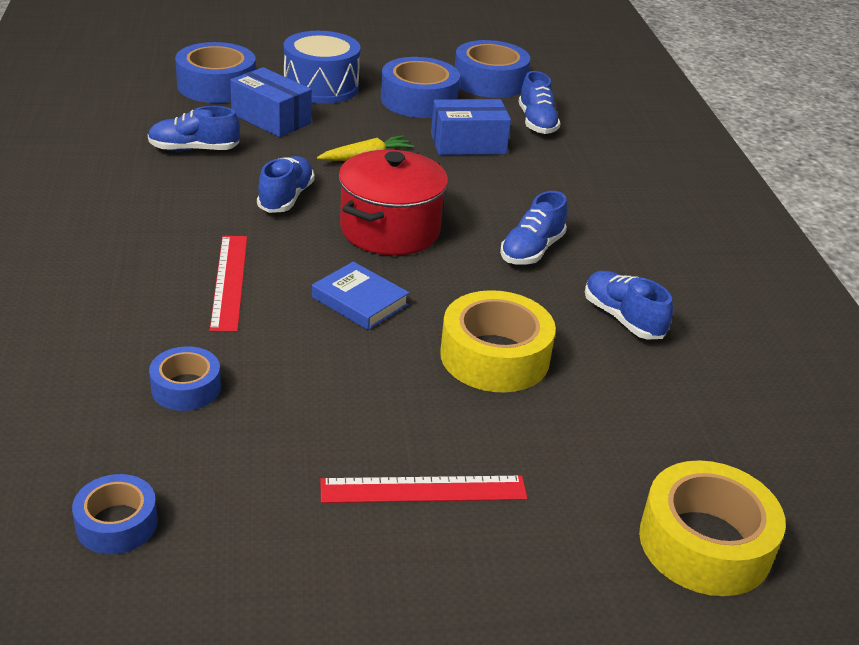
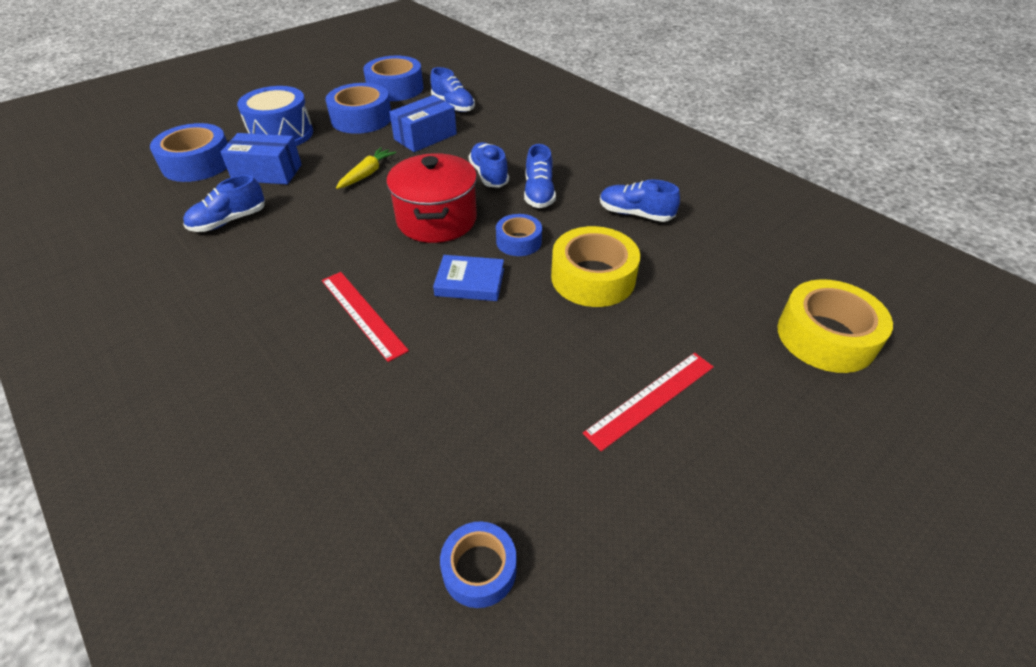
camera: 30 degrees left, 10 degrees up
blue tape [149,346,221,411] -> blue tape moved to [496,214,542,256]
blue shoe [257,156,315,213] -> blue shoe moved to [469,142,509,188]

